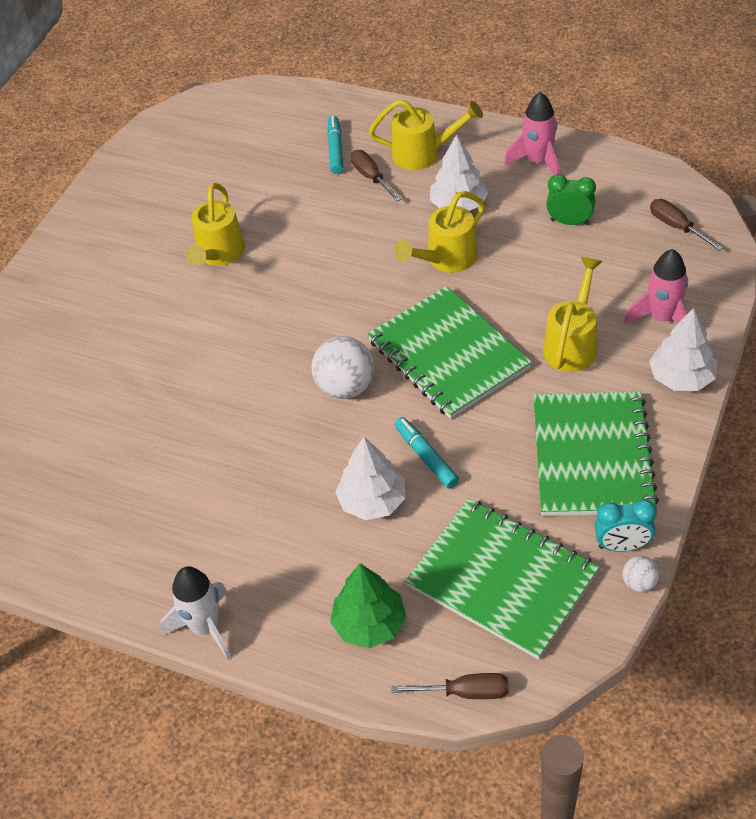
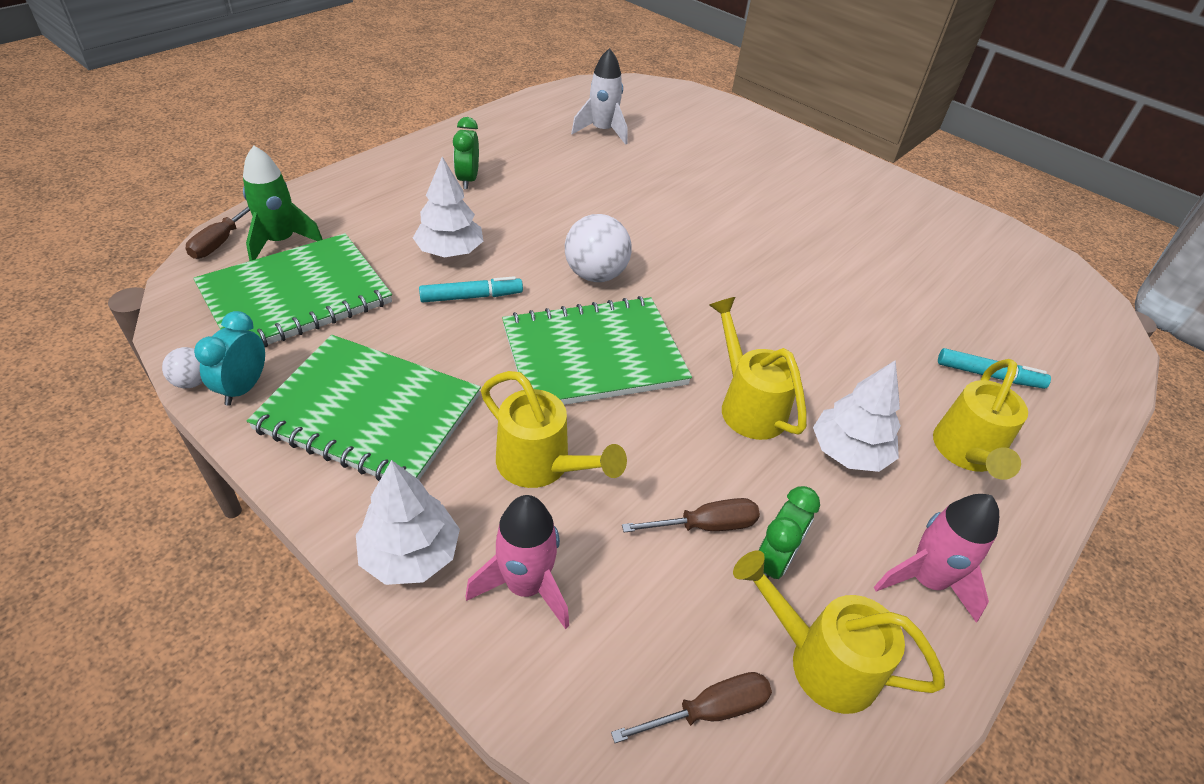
camera: 100 degrees right, 5 degrees down
white rocket [160,567,231,660] -> white rocket moved to [571,48,627,145]
yellow watering can [186,183,245,266] -> yellow watering can moved to [733,550,945,714]
green tree [330,563,407,648] -> none
brown screwdriver [351,150,401,202] -> brown screwdriver moved to [622,498,760,533]
none -> green rocket [243,146,323,261]
none -> green clock [453,117,479,189]

